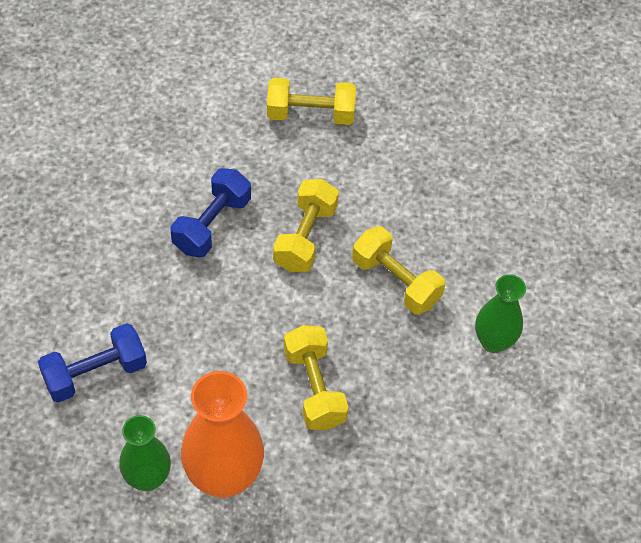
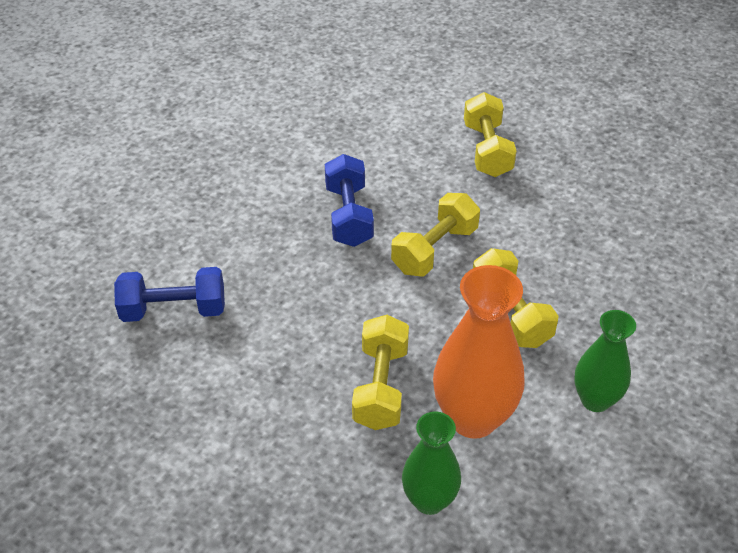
camera: 25 degrees right, 10 degrees down
green vase [119,415,171,491] -> green vase moved to [402,411,461,515]
blue dumbbell [171,168,251,258] -> blue dumbbell turned 60 degrees counterclockwise [325,154,374,247]
orange vase [181,371,264,498] -> orange vase moved to [433,265,524,439]
yellow dumbbell [267,78,356,125] -> yellow dumbbell turned 60 degrees clockwise [464,92,517,177]

